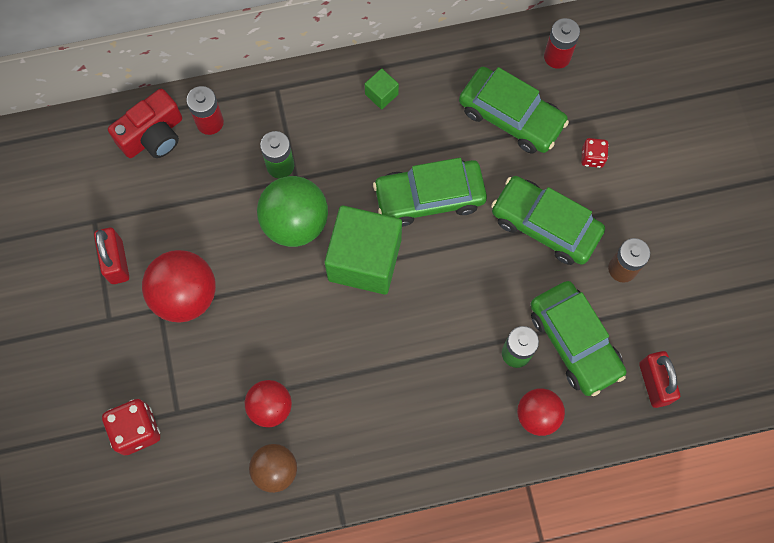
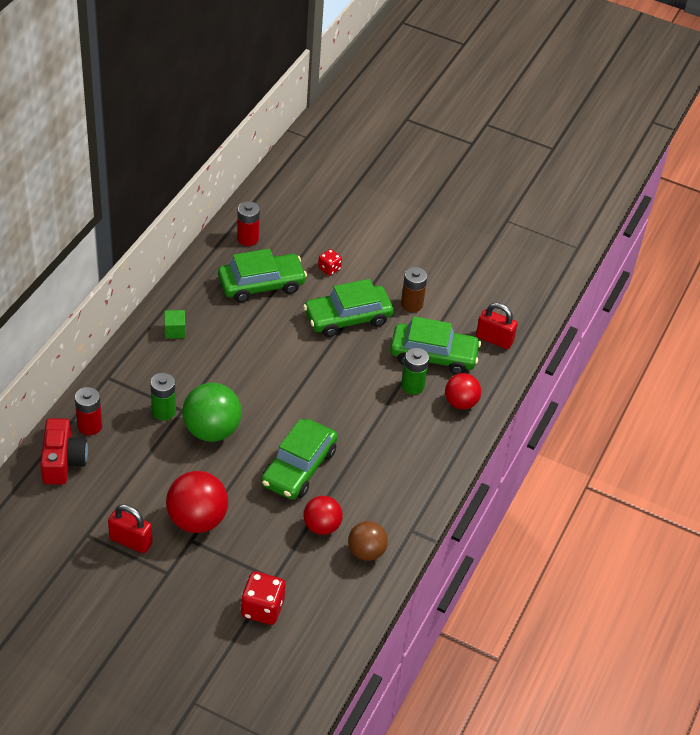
camera: 55 degrees left, 25 degrees down
green cube [325,205,402,294] -> none
green car [373,158,487,227] -> green car moved to [261,419,338,500]

